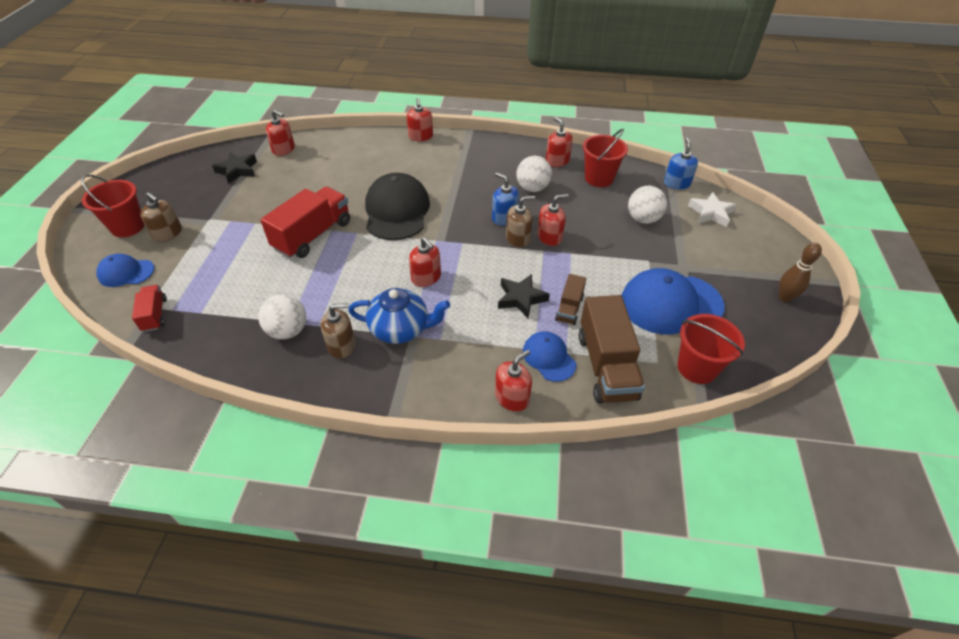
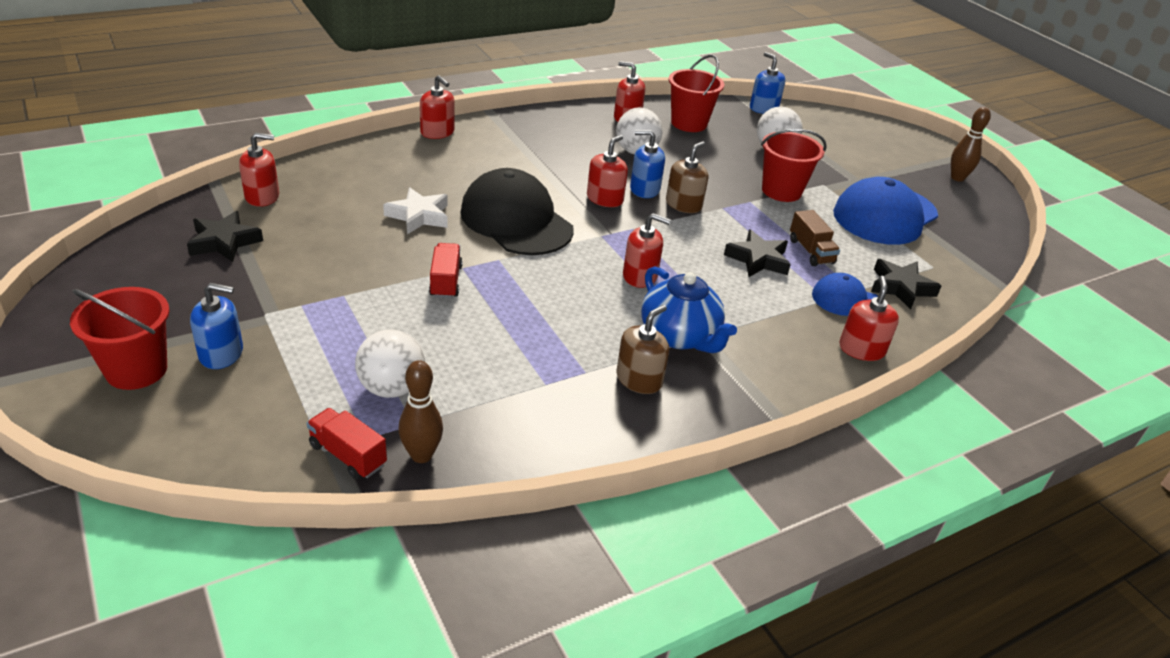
camera: 40 degrees left, 10 degrees down
blue cap [97,254,155,287] -> none
brown soap dispenser [140,192,182,242] -> blue soap dispenser [190,283,243,369]
white ball [258,294,306,339] -> white ball moved to [355,329,425,398]
red truck [260,187,350,258] -> red truck [429,243,463,298], size x0.52
blue teapot [348,288,450,344] -> blue teapot turned 90 degrees clockwise [641,267,737,353]
red soap dispenser [538,194,569,246] -> red soap dispenser moved to [587,135,628,207]
brown truck [579,295,645,403] -> black star [871,259,941,309]
red bucket [677,314,745,384] -> red bucket moved to [761,129,827,202]
white star [688,192,737,227] -> white star moved to [383,187,448,234]
none -> brown bowling pin [398,360,443,463]

